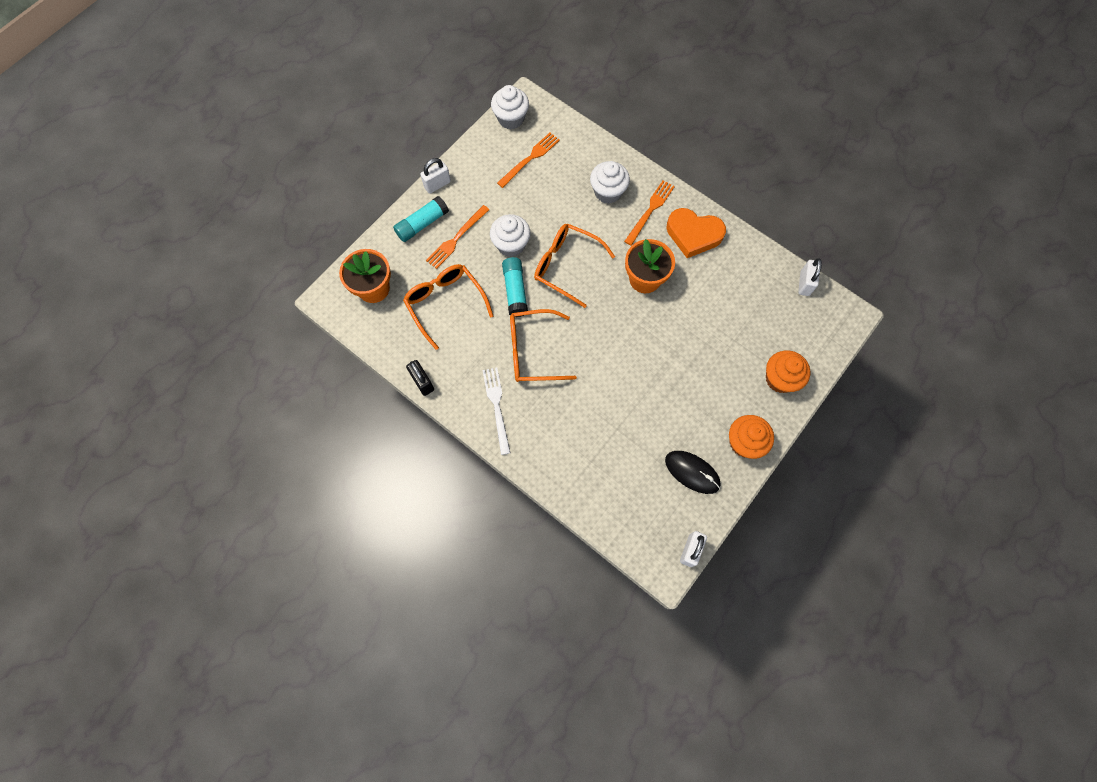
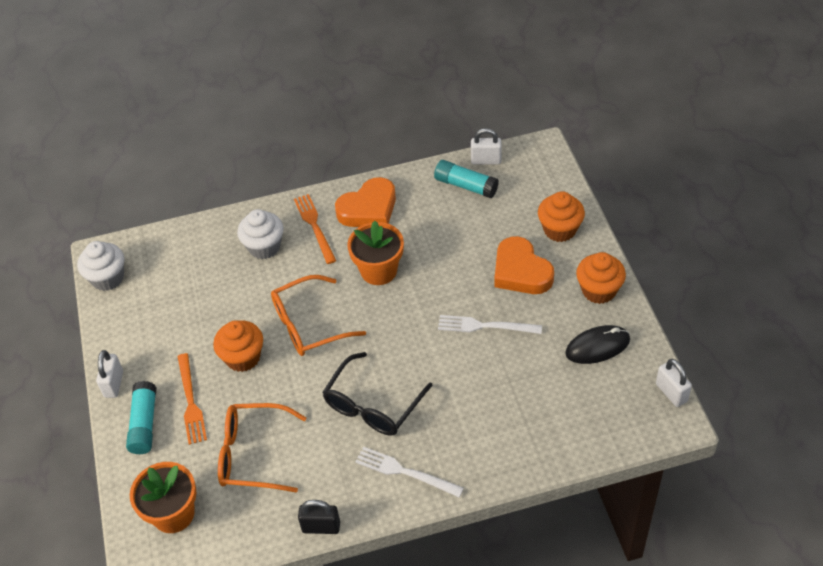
camera: 50 degrees left, 20 degrees down
white cupcake [490,214,531,257] -> orange cupcake [213,320,263,372]
orange fork [497,133,560,188] -> none
turquoise glue stick [502,257,528,317] -> turquoise glue stick moved to [434,160,499,198]
orange glasses [510,309,577,382] -> black glasses [322,352,433,435]
white padlock [798,258,822,296] -> white padlock turned 45 degrees counterclockwise [471,128,502,165]
none -> white fork [438,315,542,334]
none -> orange heart [494,236,554,294]

